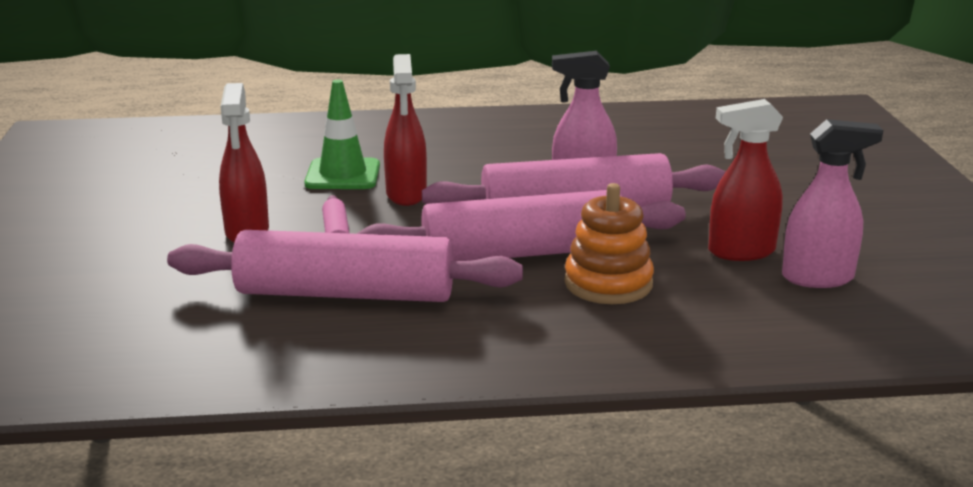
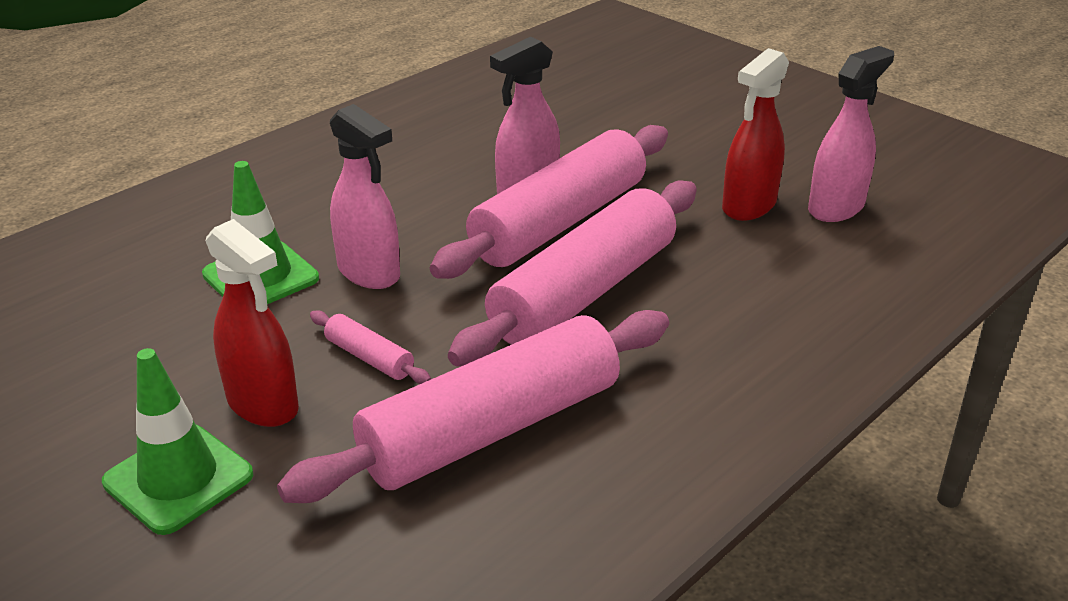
camera: 40 degrees left, 10 degrees up
red spray bottle [384,54,427,206] -> pink spray bottle [330,104,400,289]
orange stacking toy [565,183,654,304] -> none
none -> green traffic cone [102,348,253,535]

